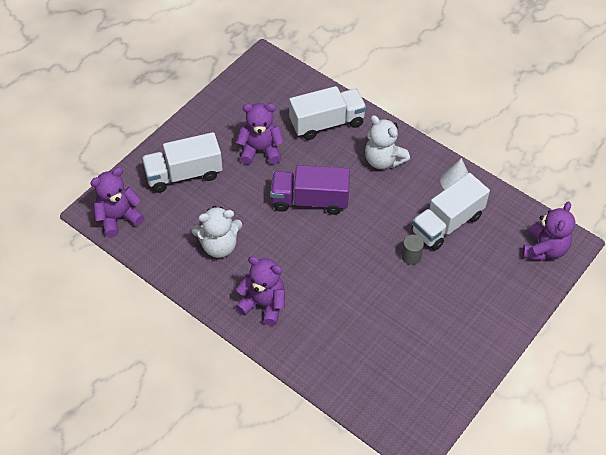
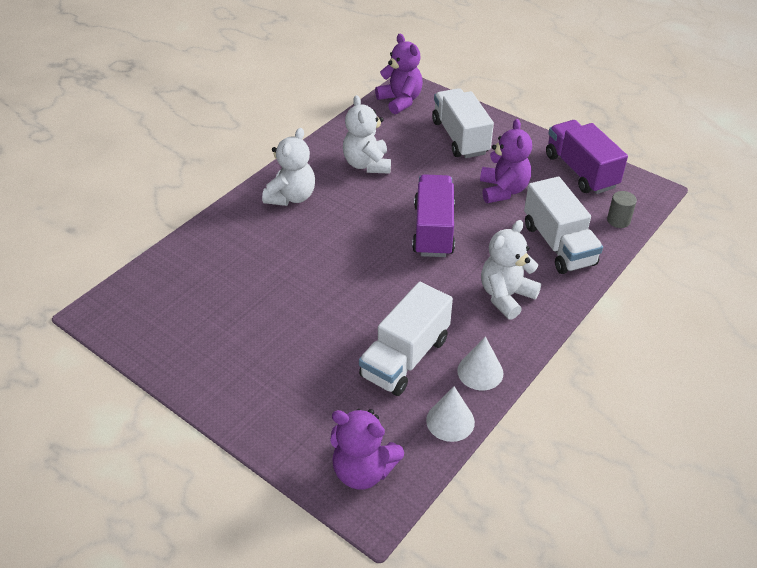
camera: 90 degrees right, 10 degrees down
purple teddy bear [235,256,285,326] -> white teddy bear [262,128,315,206]
grey cylinder [401,235,424,265] -> grey cylinder moved to [607,191,637,228]
white truck [411,173,490,250] -> white truck turned 105 degrees counterclockwise [359,282,453,396]
none -> white cone [426,386,475,442]
none -> purple truck [546,120,628,194]

